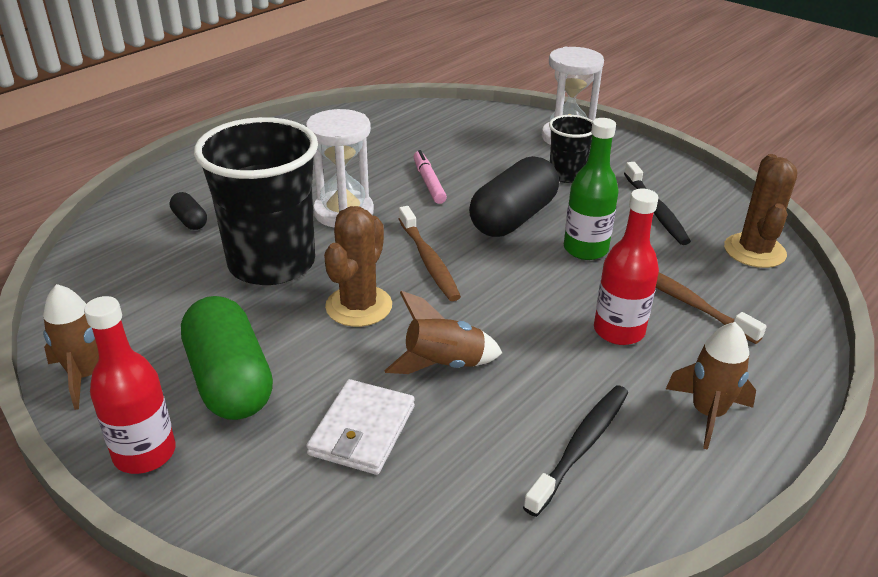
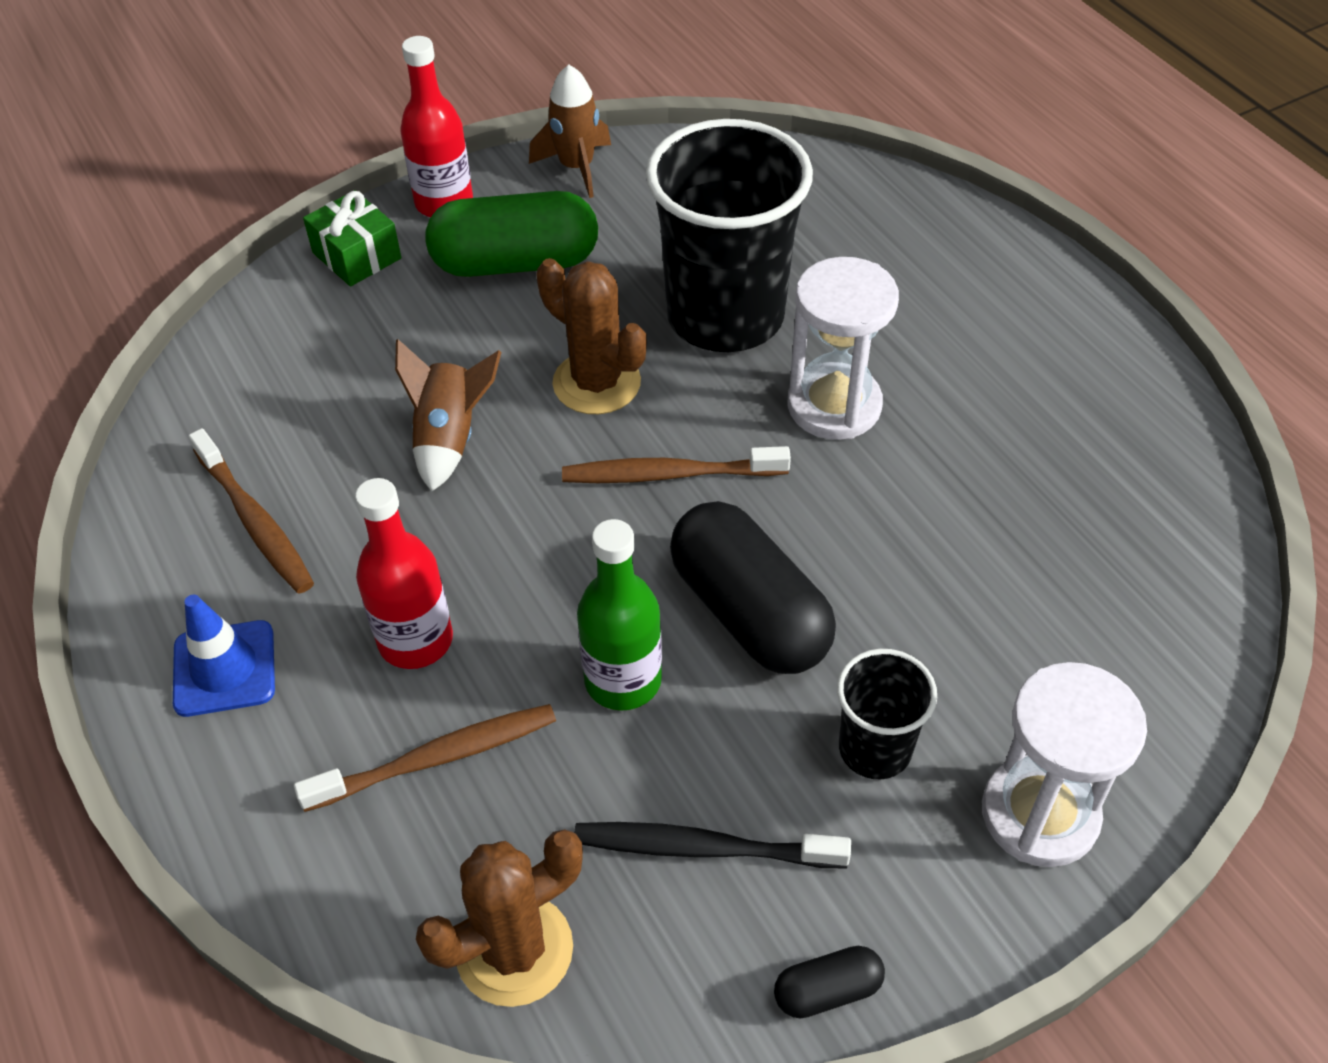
camera: 110 degrees right, 15 degrees up
black capsule [170,192,207,230] -> black capsule moved to [774,946,885,1018]
white wallet [306,379,415,475] -> none
pink marker [413,150,447,204] -> none
black toothbrush [523,385,628,517] -> brown toothbrush [189,428,314,594]
brown rocket [666,322,756,450] -> blue traffic cone [173,595,275,717]
brown cactus [724,154,797,268] -> brown cactus turned 60 degrees counterclockwise [416,829,583,1007]
none -> green gift [303,190,401,287]

